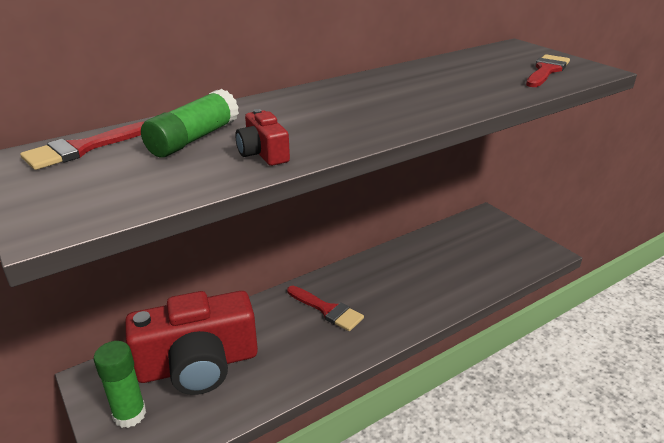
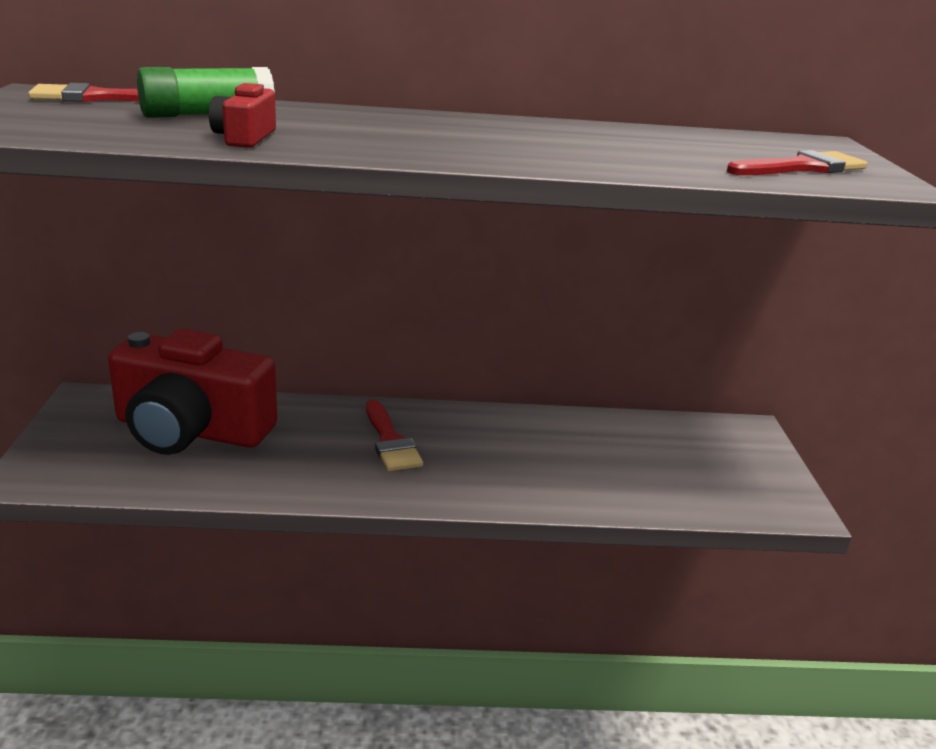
camera: 30 degrees right, 5 degrees down
green glue stick [94,341,146,428] -> none

